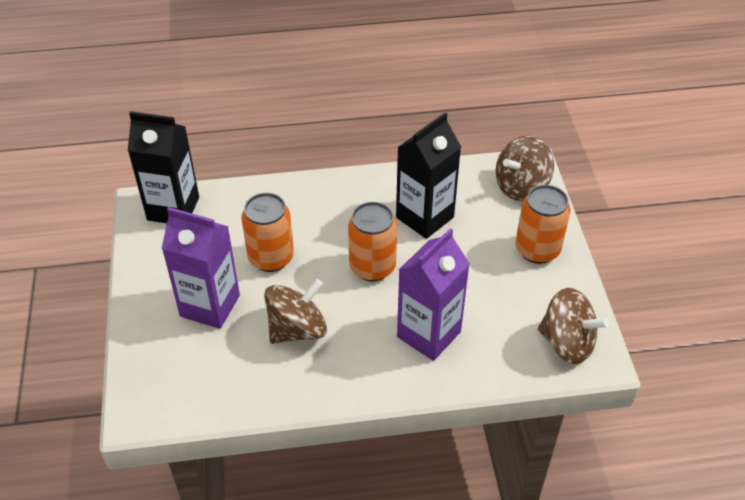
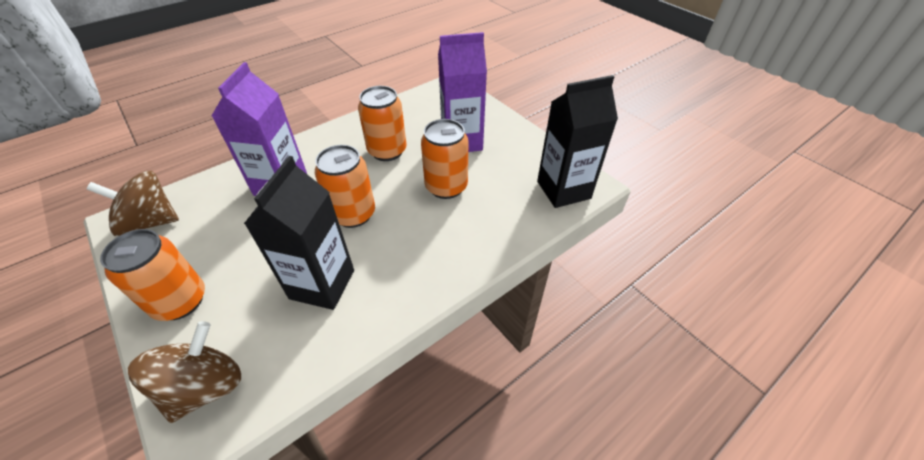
camera: 150 degrees right, 0 degrees up
brown spinning top [264,279,327,344] -> orange can [358,86,407,161]

